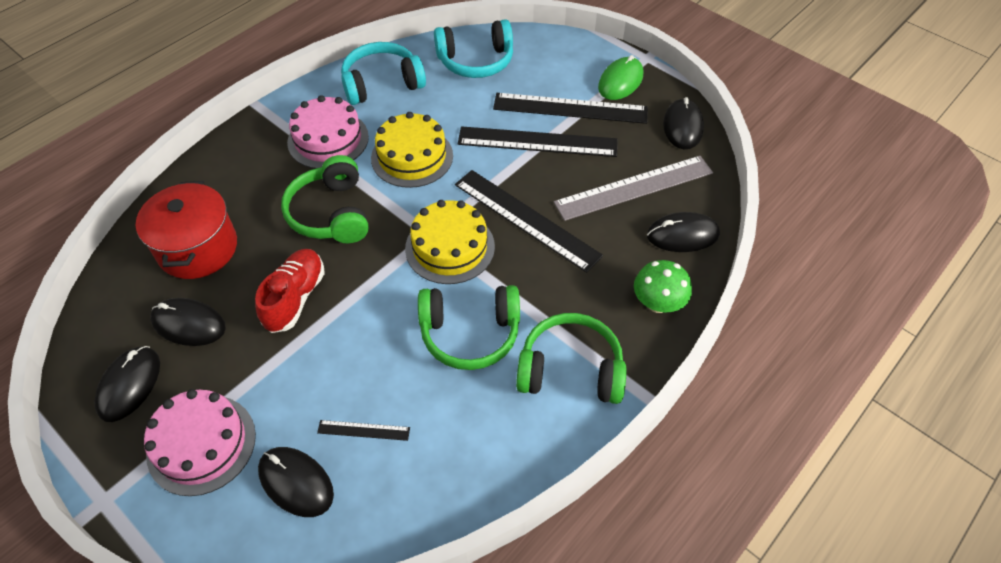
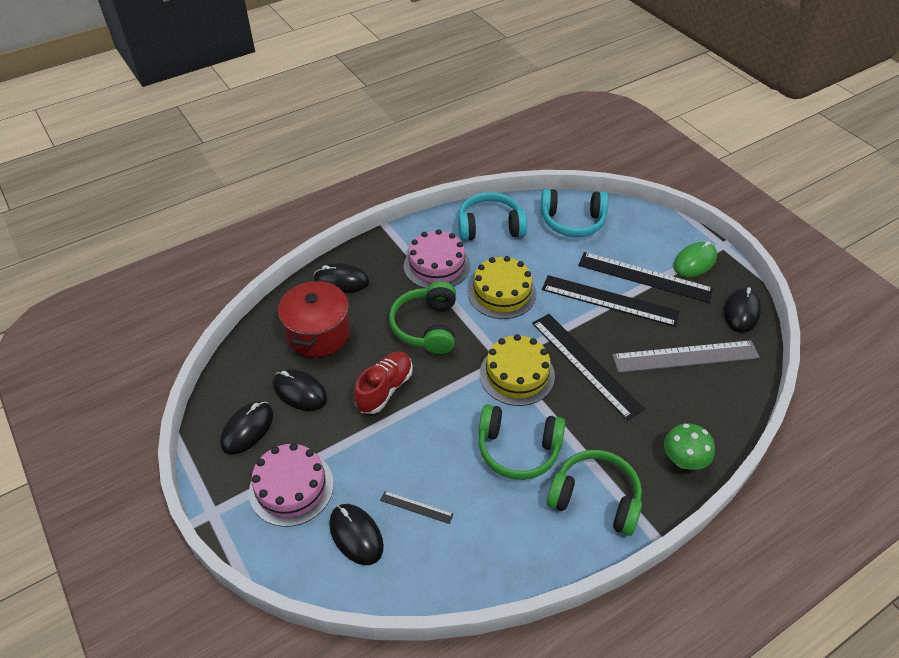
camera: 15 degrees right, 5 degrees down
black mouse [647,212,720,252] -> black mouse moved to [314,263,369,293]

